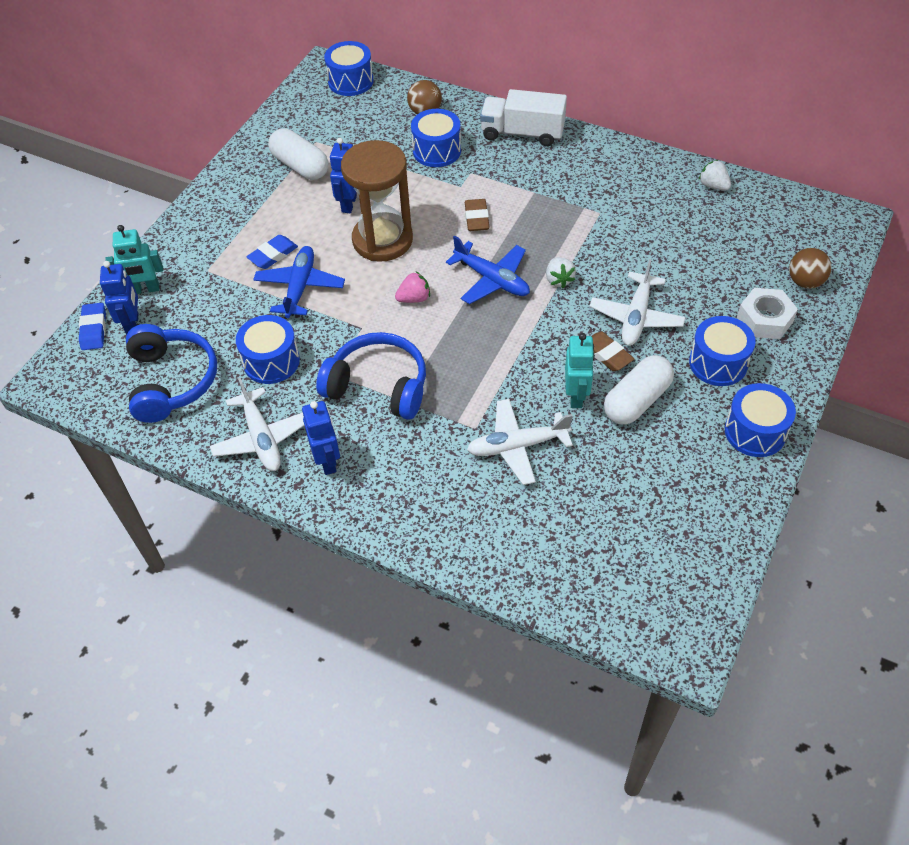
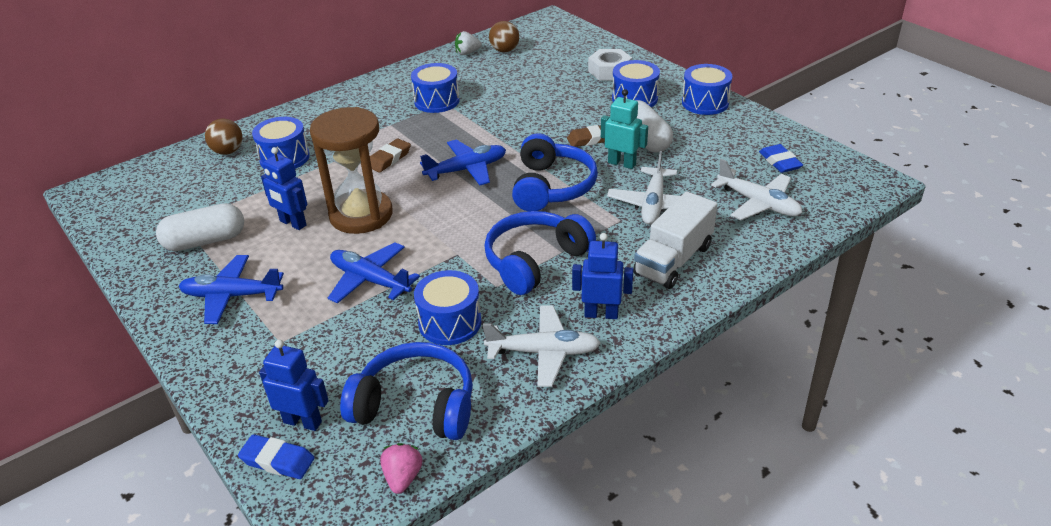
camera: 65 degrees left, 15 degrees down
turquoise robot [105,225,163,294] -> none
blue eraser [246,235,298,269] -> blue eraser moved to [759,144,803,173]
blue drum [324,41,374,96] -> blue drum moved to [411,63,460,113]
pink strawberry [395,272,430,303] -> pink strawberry moved to [380,443,422,494]
brown eraser [465,199,489,231] -> brown eraser turned 75 degrees counterclockwise [370,139,411,172]
white truck [480,89,567,146] -> white truck moved to [633,191,717,289]
white strawberry [546,257,576,288] -> none
white plane [589,259,686,346] -> white plane moved to [711,159,802,220]
brown ball [789,248,832,289] -> brown ball moved to [489,21,519,52]
none -> blue plane [178,255,284,324]
none -> blue headphones [512,133,598,211]

